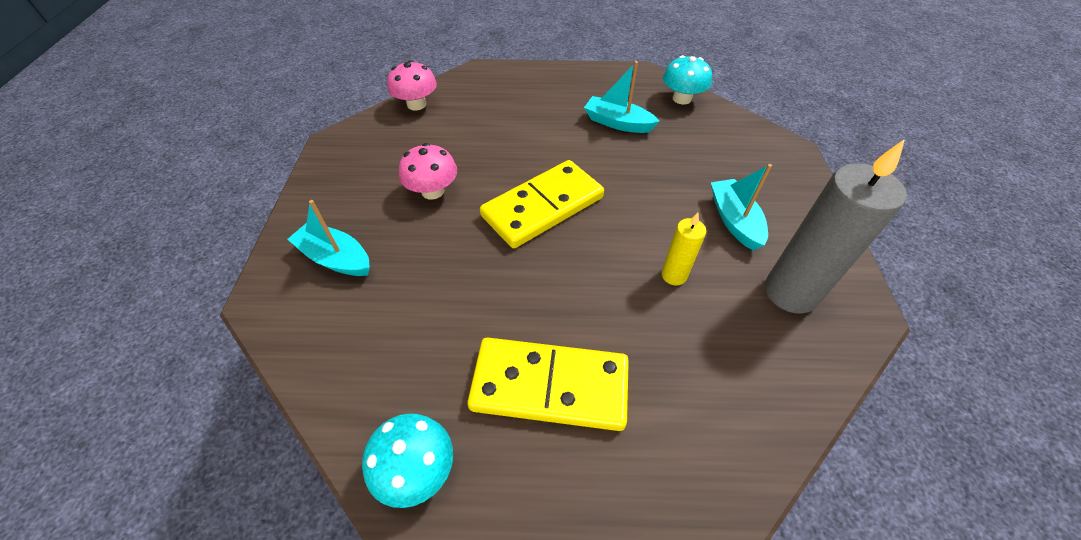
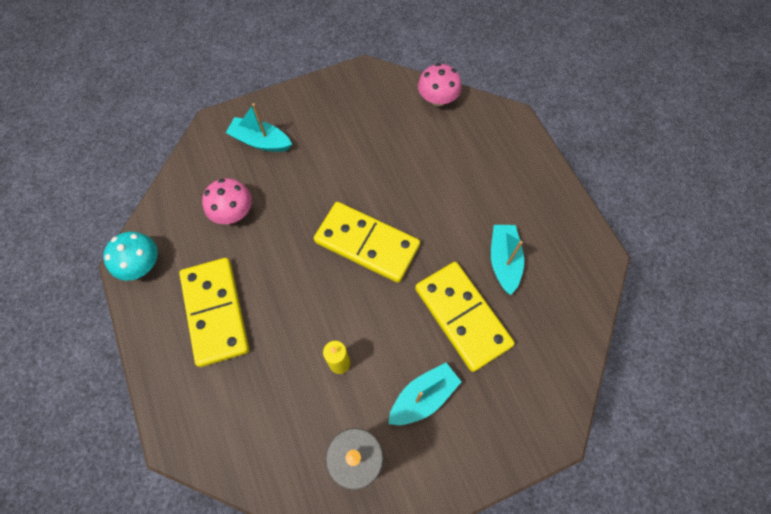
camera: 65 degrees right, 15 degrees up
turquoise boat [287,200,370,276] -> turquoise boat turned 75 degrees counterclockwise [226,103,292,152]
pink mushroom [399,143,457,200] -> pink mushroom moved to [202,178,252,224]
turquoise mushroom [663,55,712,104] -> none
none -> yellow domino [415,262,515,372]

